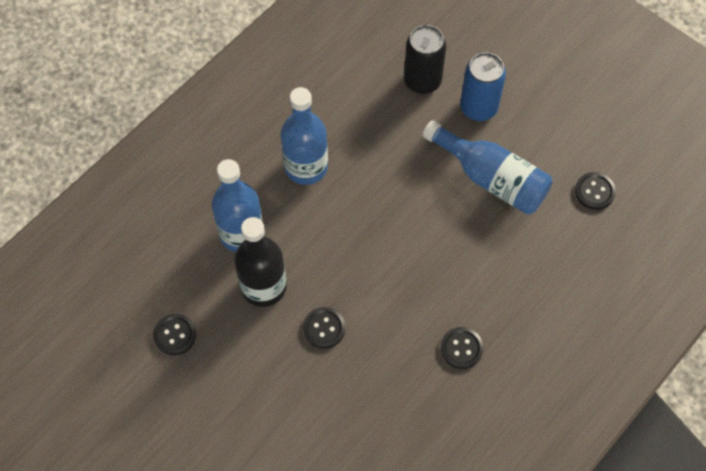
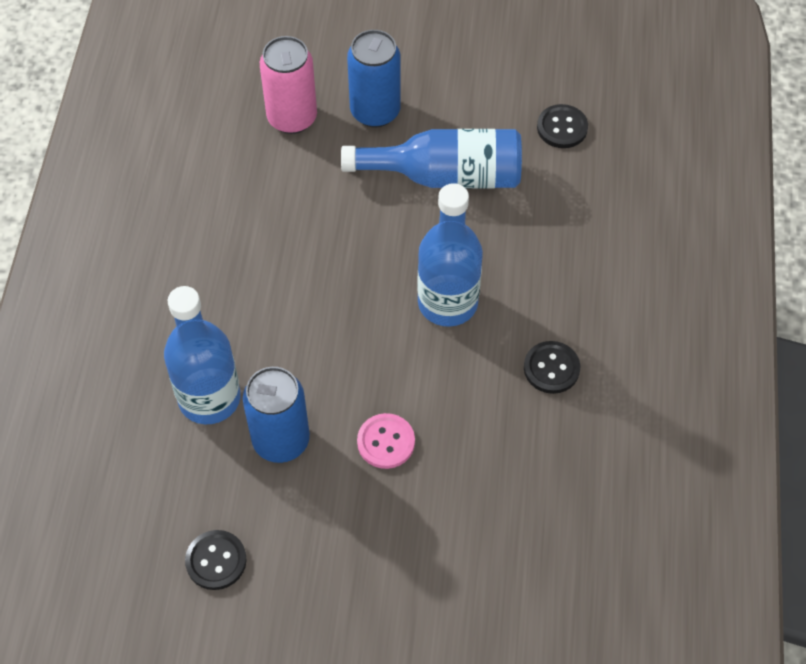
camera: 35 degrees left, 5 degrees down
black bottle [234,217,287,307] -> blue can [243,367,310,463]
blue bottle [281,87,328,185] -> blue bottle moved to [417,183,483,327]
black button [303,307,345,349] -> pink button [357,413,415,469]
black can [404,25,446,94] -> pink can [260,36,317,134]

